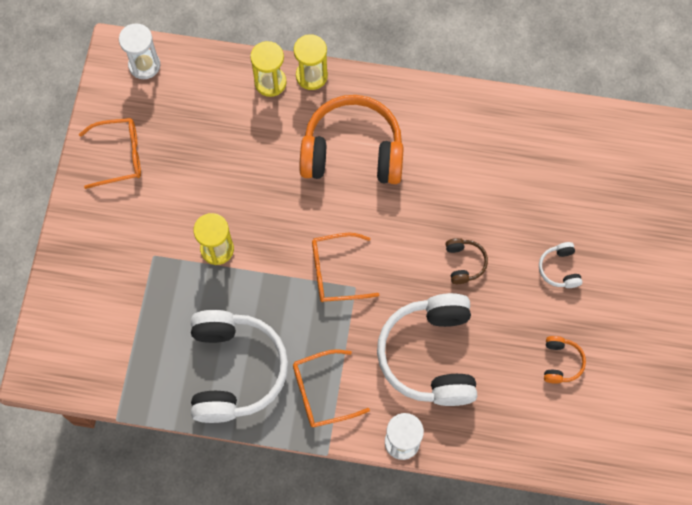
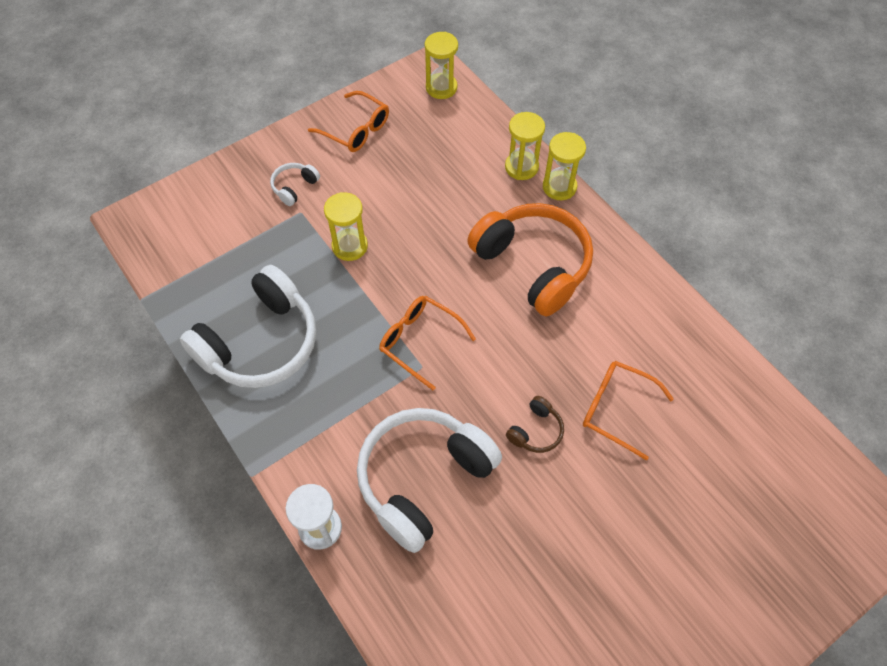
camera: 45 degrees right, 10 degrees down
white hourglass [119,23,160,79] -> yellow hourglass [425,32,458,99]
orange glasses [293,349,370,427] -> orange glasses moved to [583,361,674,460]
white headphones [539,242,583,288] -> white headphones moved to [270,163,320,206]
orange headphones [544,336,586,383] -> none

